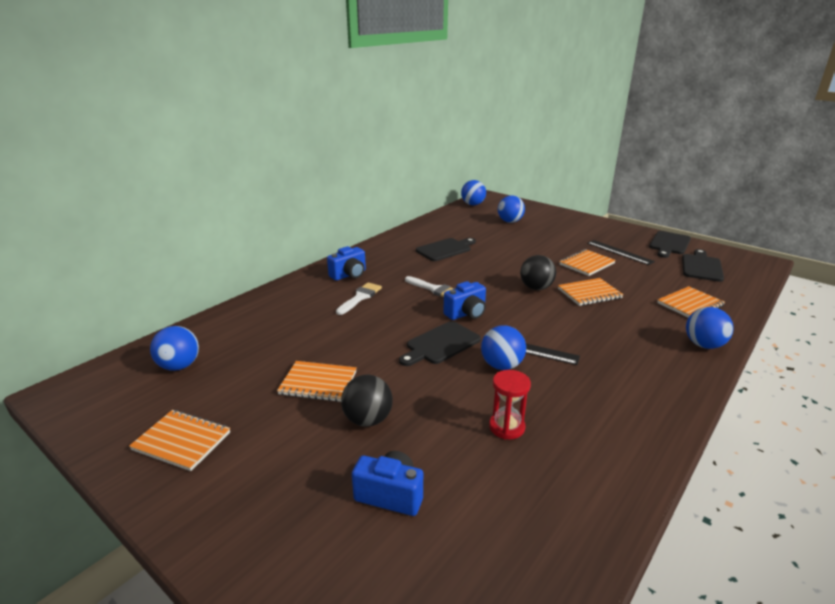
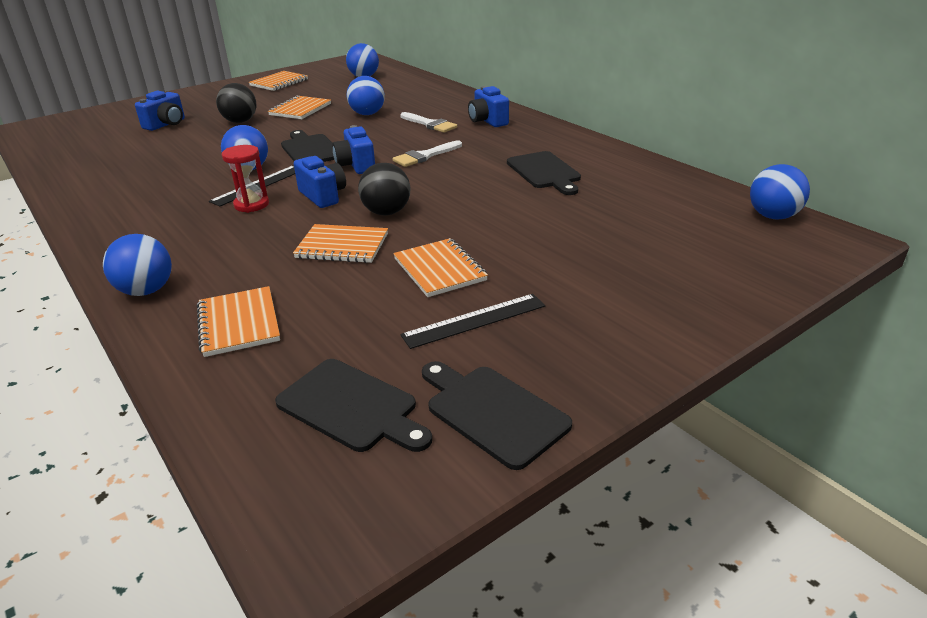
camera: 105 degrees right, 5 degrees up
red hourglass [489,370,531,440] -> red hourglass moved to [222,145,269,213]
blue ball [498,195,525,223] -> blue ball moved to [347,76,385,115]
orange notebook [558,278,624,306] -> orange notebook turned 75 degrees counterclockwise [293,224,388,263]
none -> blue camera [294,156,346,208]

